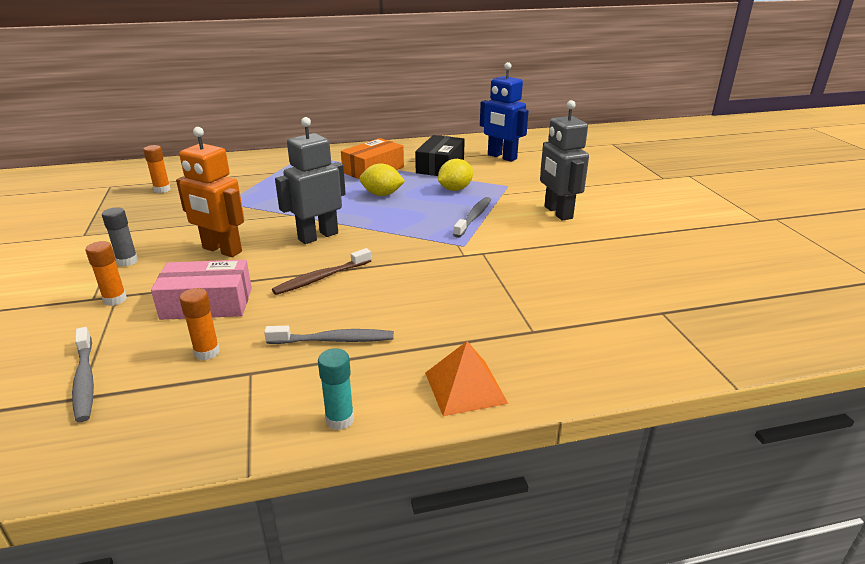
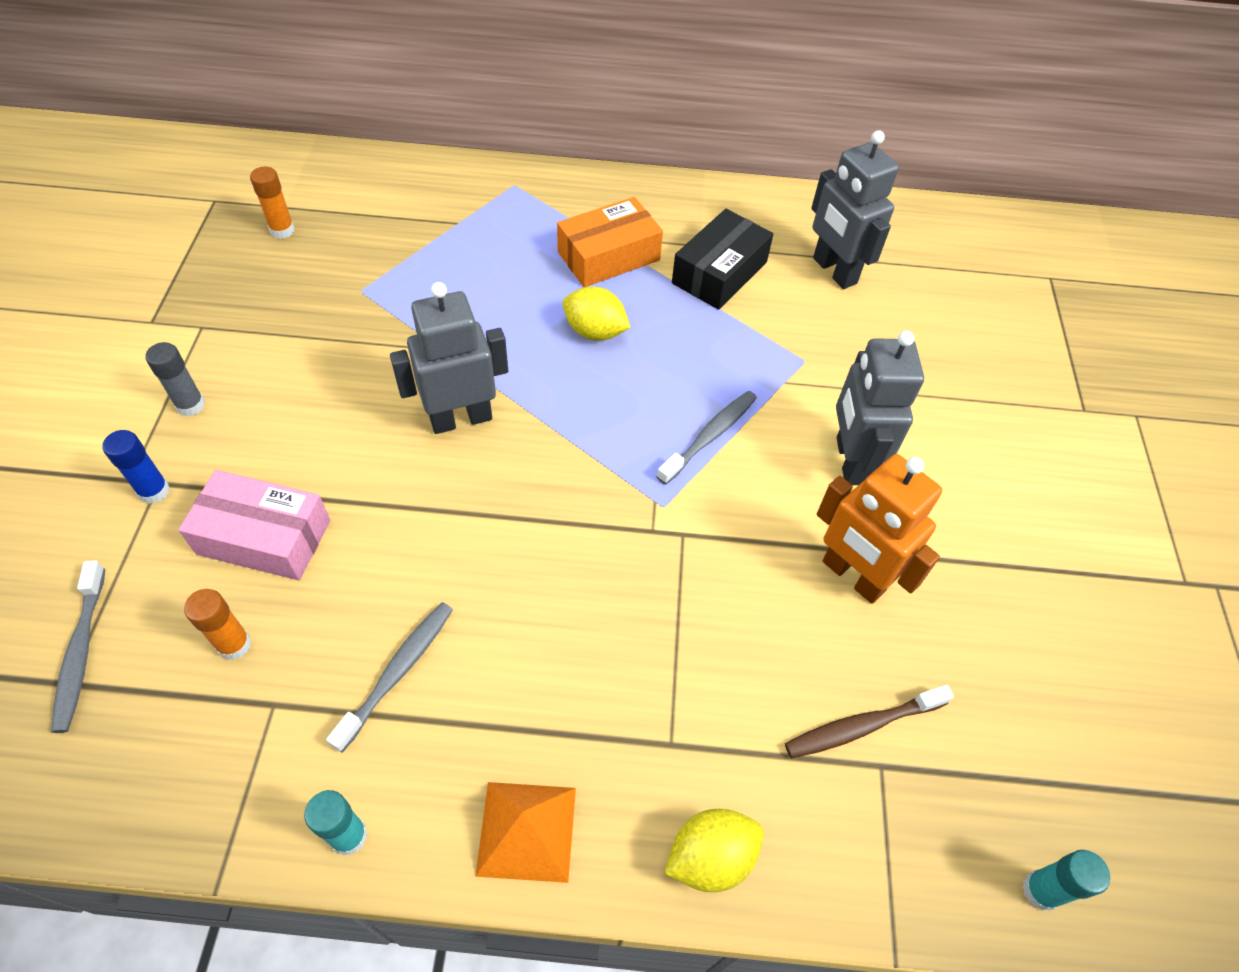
camera: 15 degrees right, 25 degrees up
orange glue stick [85,241,127,306] -> blue glue stick [103,430,170,504]
orange robot [176,127,244,257] -> orange robot moved to [817,454,942,604]
grey toothbrush [264,326,394,344] -> grey toothbrush turned 75 degrees counterclockwise [326,602,453,753]
brown toothbrush [272,248,371,295] -> brown toothbrush moved to [785,685,954,758]
yellow lemon [438,159,473,191] -> yellow lemon moved to [664,809,764,892]
blue robot [480,62,529,162] -> grey robot [811,130,899,289]
none -> turquoise glue stick [1022,850,1110,911]

